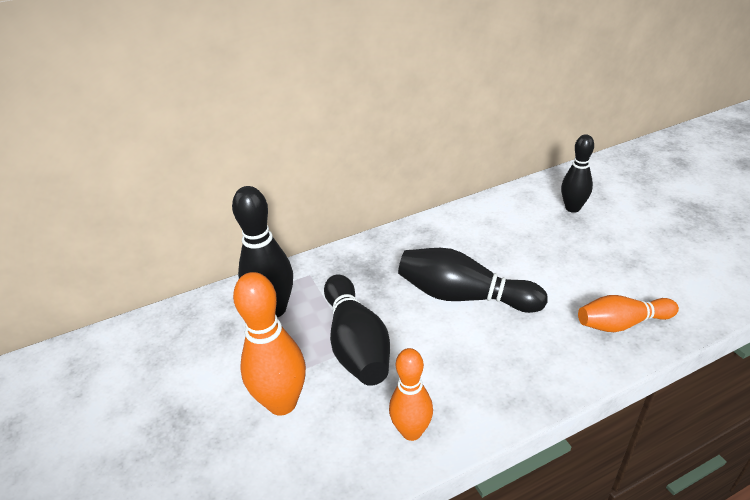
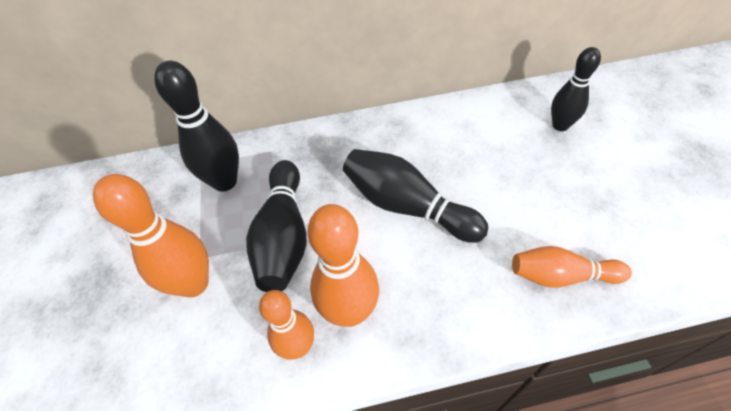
camera: 15 degrees right, 15 degrees up
none -> orange bowling pin [307,204,379,327]

